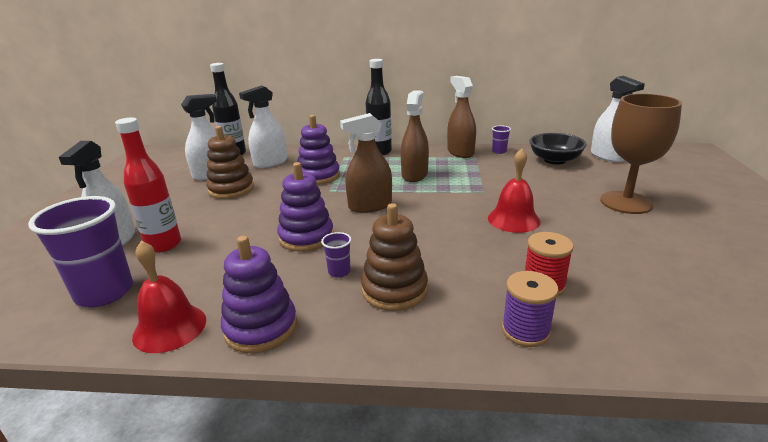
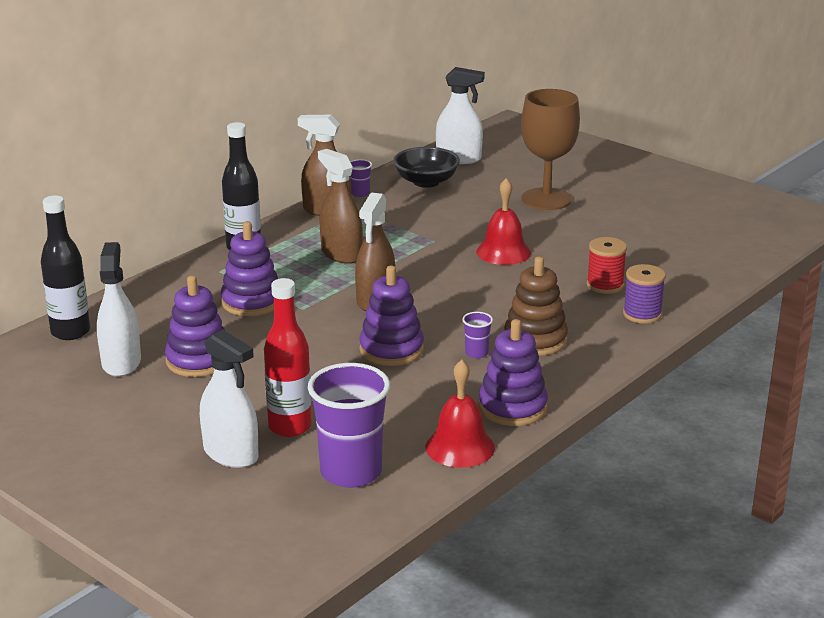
camera: 55 degrees left, 0 degrees up
brown stacking toy [206,126,254,199] -> purple stacking toy [165,275,225,377]
white spray bottle [239,85,288,168] -> none

